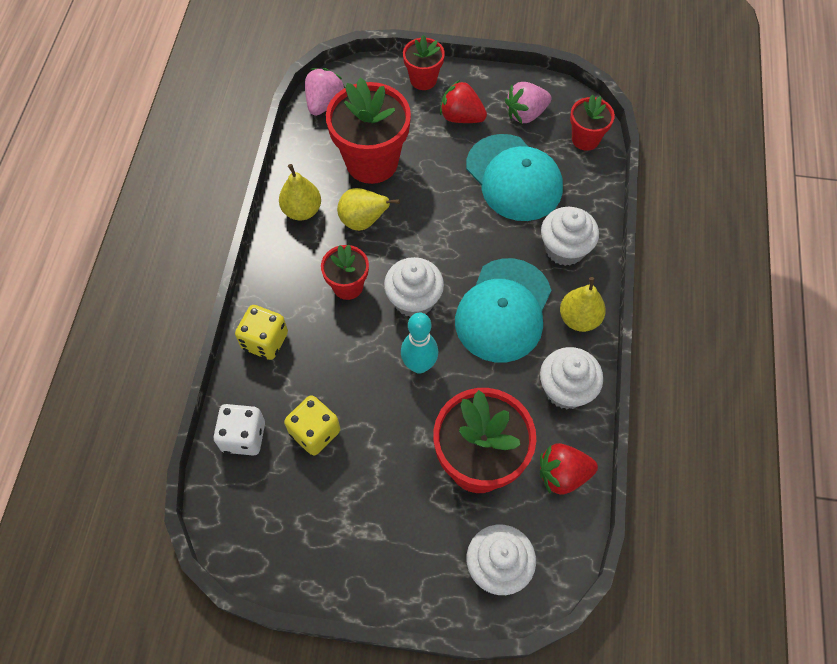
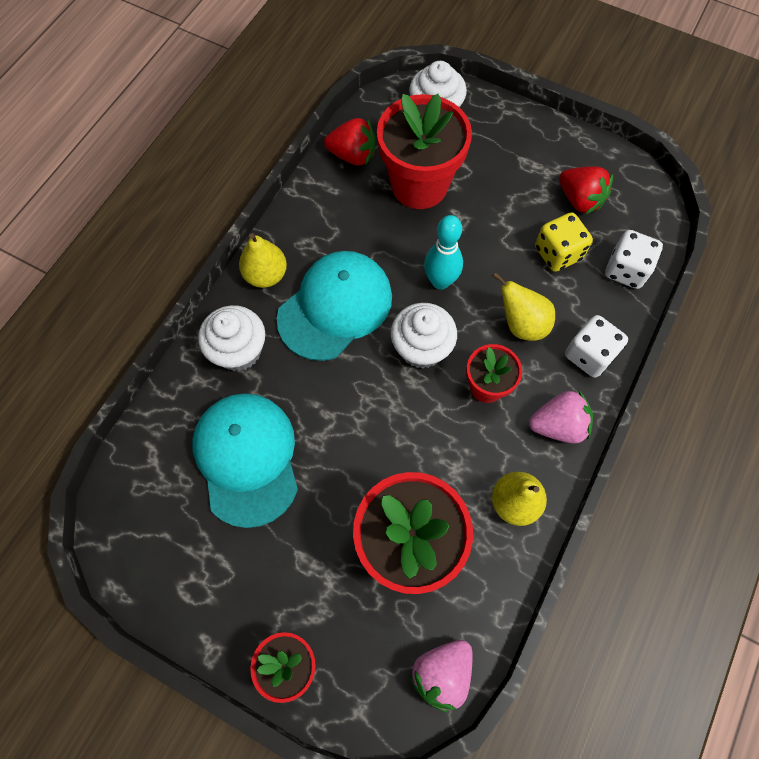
camera: 160 degrees left, 5 degrees up
yellow dice [235,305,288,360] -> white dice [565,315,628,378]
yellow pear [337,188,400,231] -> yellow pear moved to [492,272,555,341]
red strawberry [440,80,487,123] -> red strawberry moved to [559,166,613,214]
pink strawberry [505,82,551,123] -> pink strawberry moved to [529,390,593,444]
white cupcake [540,347,603,409] -> none
red flower pot [570,95,615,151] -> none

